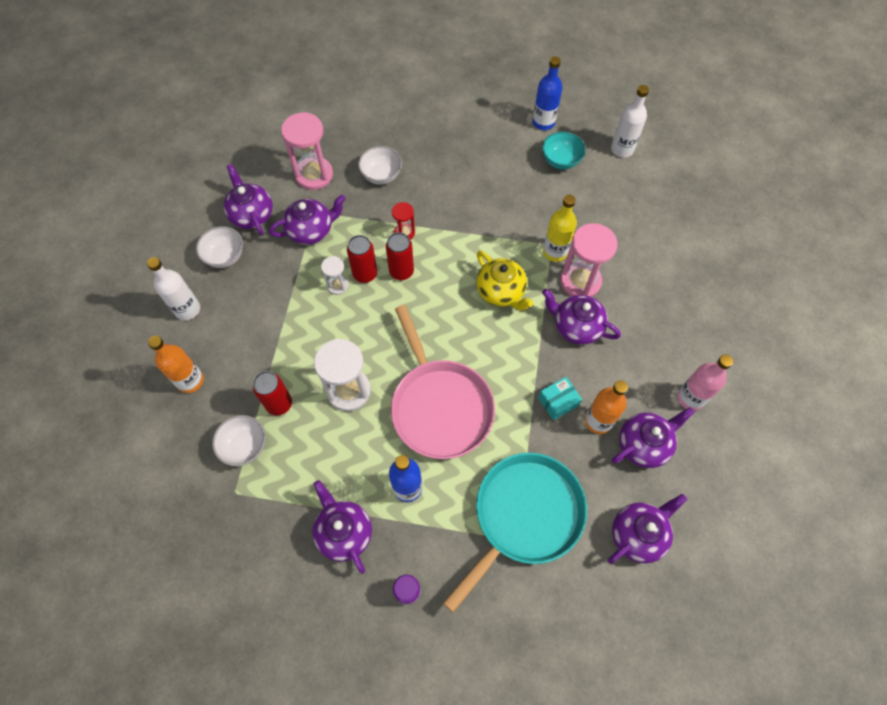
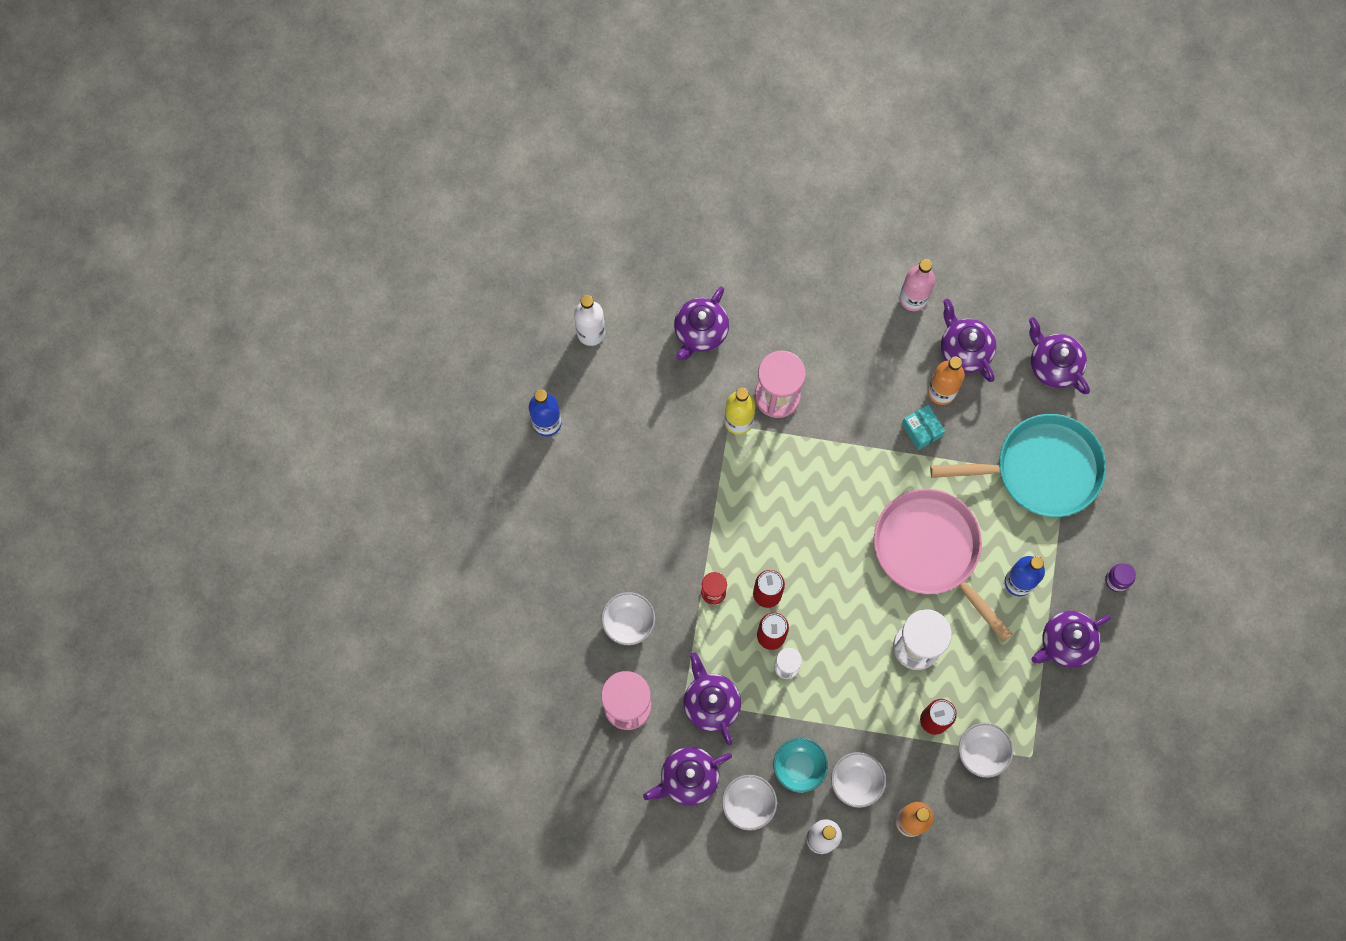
camera: 90 degrees left, 10 degrees up
pink pan [391,305,495,459] -> pink pan turned 105 degrees counterclockwise [874,489,1013,642]
turquoise pan [443,453,587,613] -> turquoise pan turned 135 degrees clockwise [930,414,1106,517]
yellow teapot [476,251,533,311] -> none
turquoise bowl [542,132,586,170] -> turquoise bowl moved to [773,738,828,793]
purple teapot [542,289,621,345] -> purple teapot moved to [674,286,729,360]
none -> white bowl [831,752,886,808]

